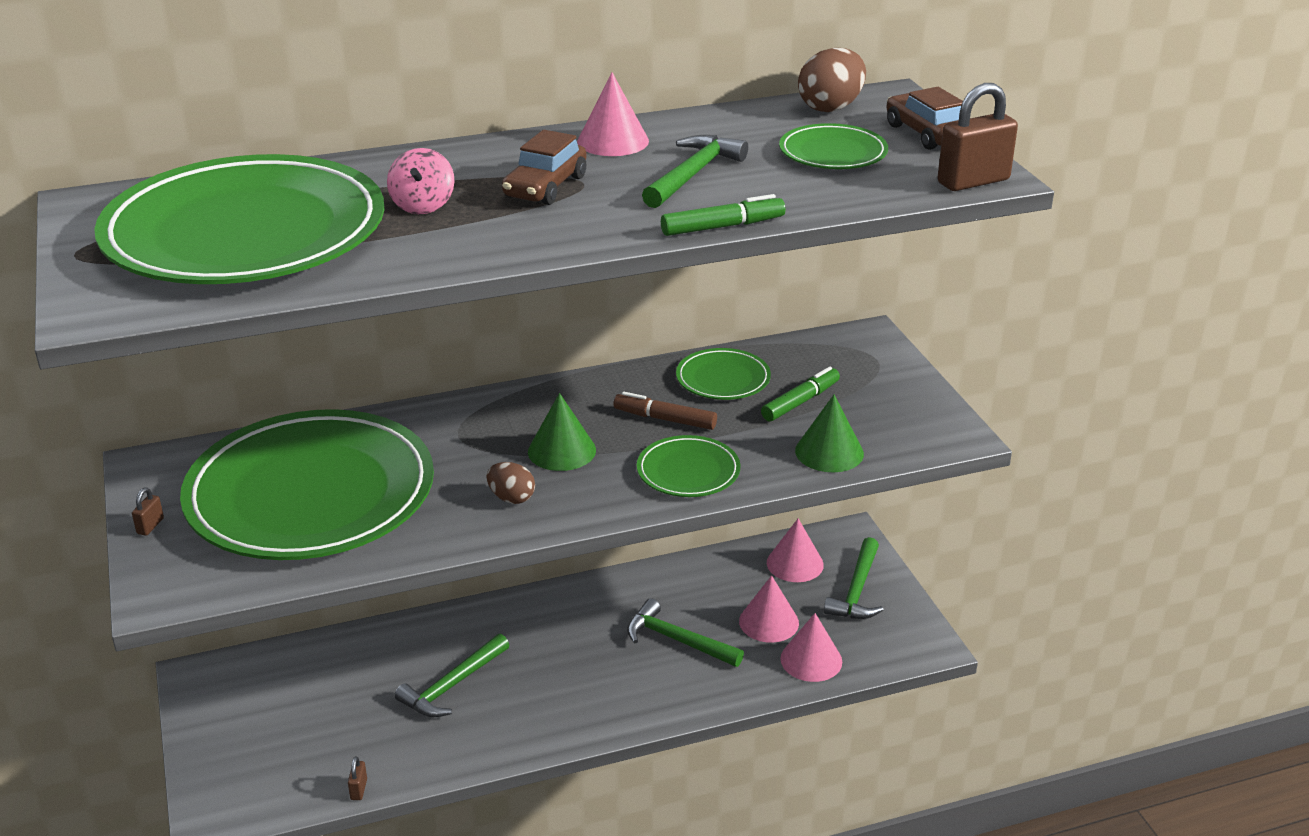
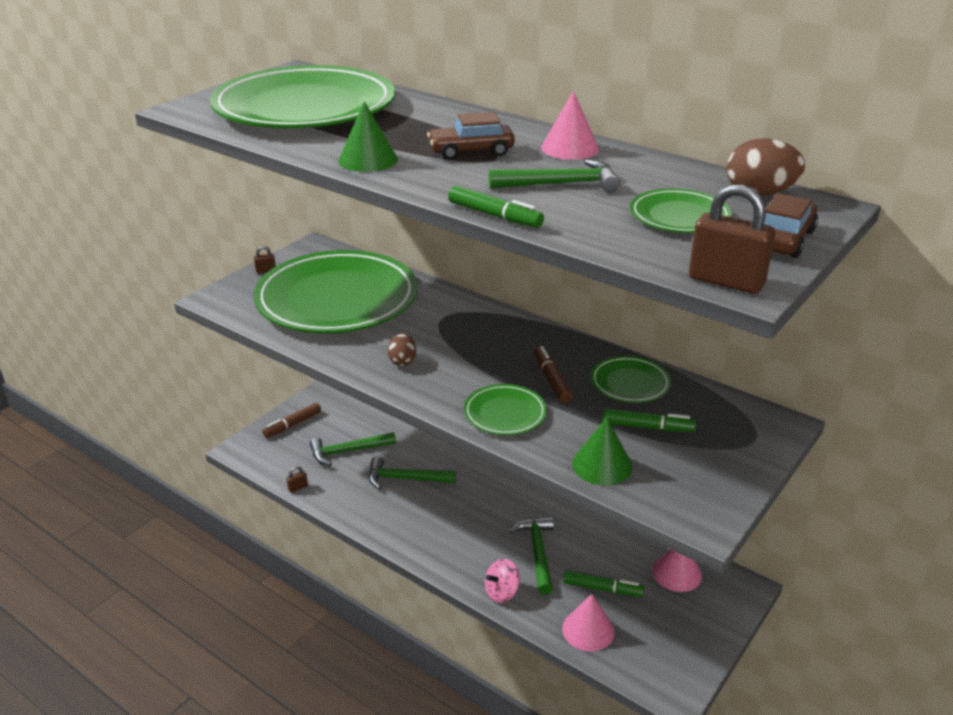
camera: 55 degrees right, 0 degrees up
pink spinning top [387,148,455,214] -> pink spinning top moved to [485,559,520,603]
green cone [528,393,596,471] -> green cone moved to [338,101,398,172]
pink cone [739,575,799,643] -> green marker [563,570,644,597]
green hammer [824,537,883,619] -> green hammer moved to [310,432,396,466]
none -> brown marker [262,403,321,438]

